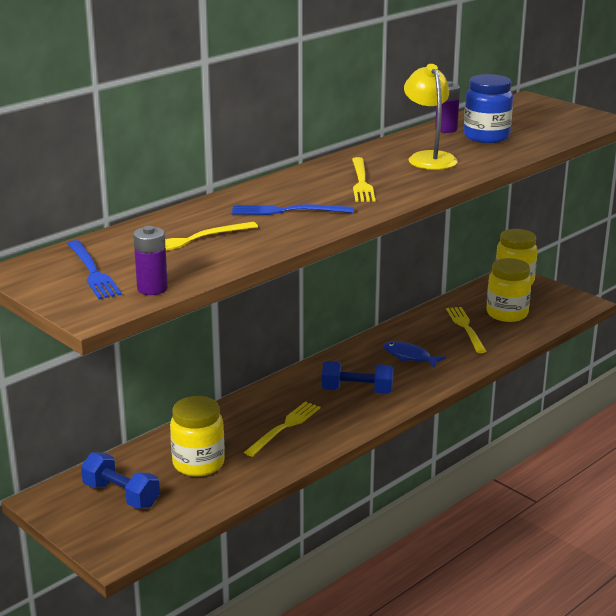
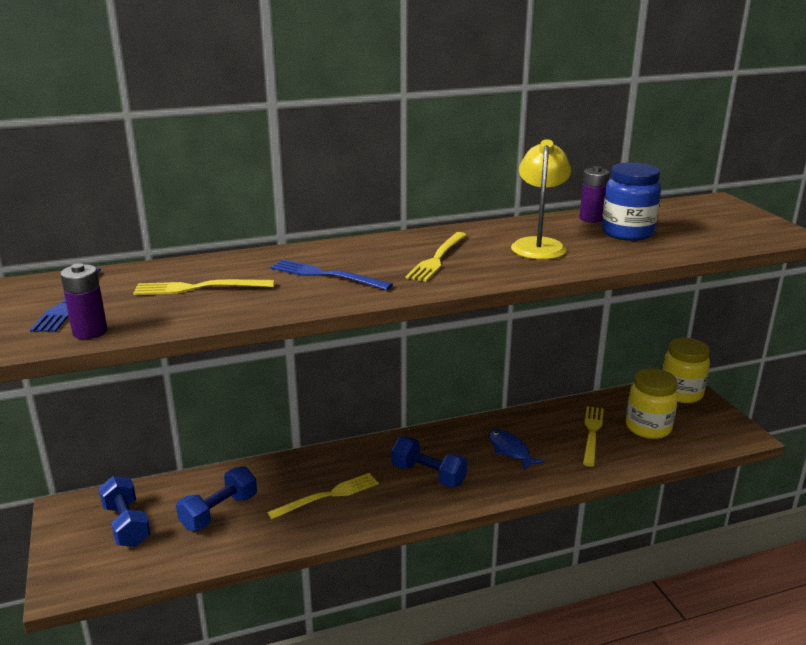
camera: 25 degrees right, 0 degrees up
yellow jar [170,396,225,477] -> blue dumbbell [176,466,257,531]

